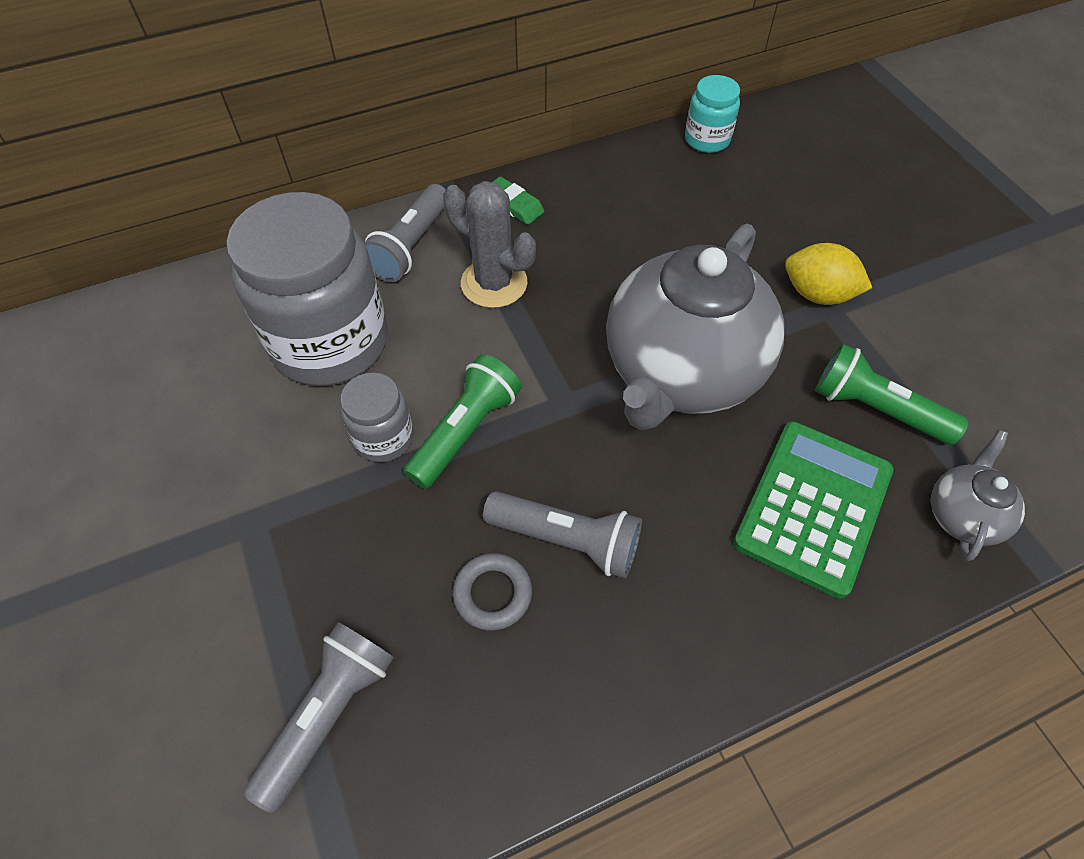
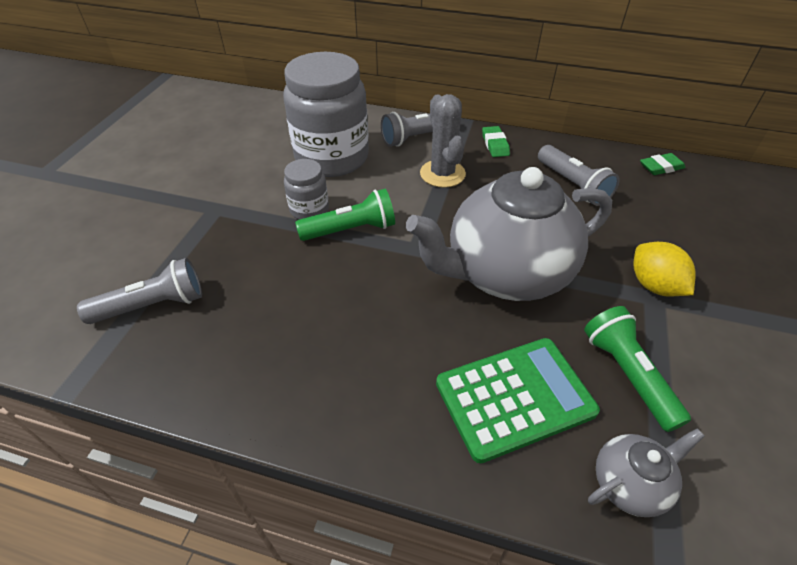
camera: 40 degrees right, 10 degrees down
grey ring [453,553,532,631] -> none
grey flashlight [483,491,642,579] -> grey flashlight moved to [538,145,620,206]
turquoise jar [685,75,740,153] -> green eraser [640,153,686,175]

